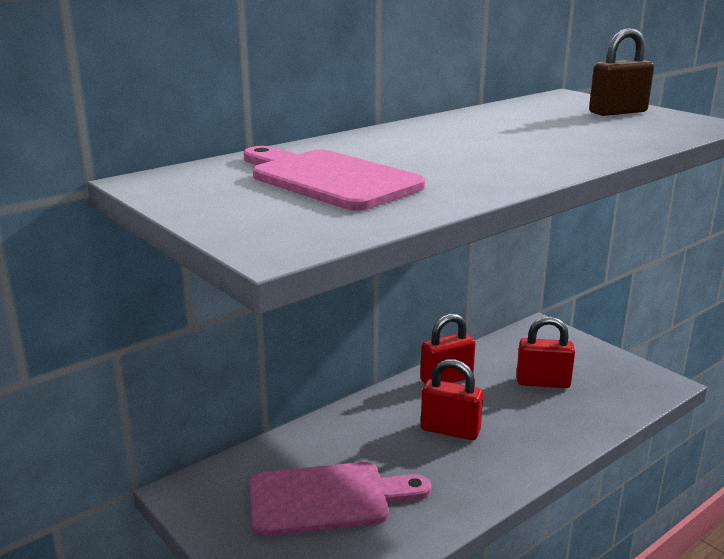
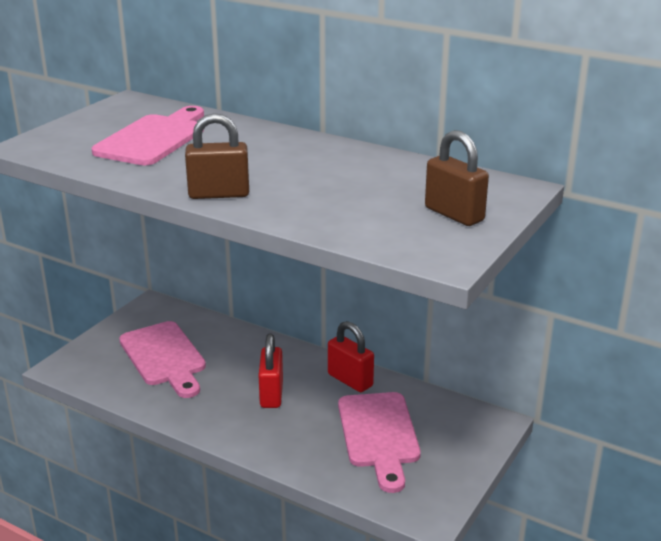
camera: 70 degrees right, 5 degrees up
red padlock [516,316,575,388] -> pink cutting board [338,392,421,493]
none -> brown padlock [185,113,249,199]

